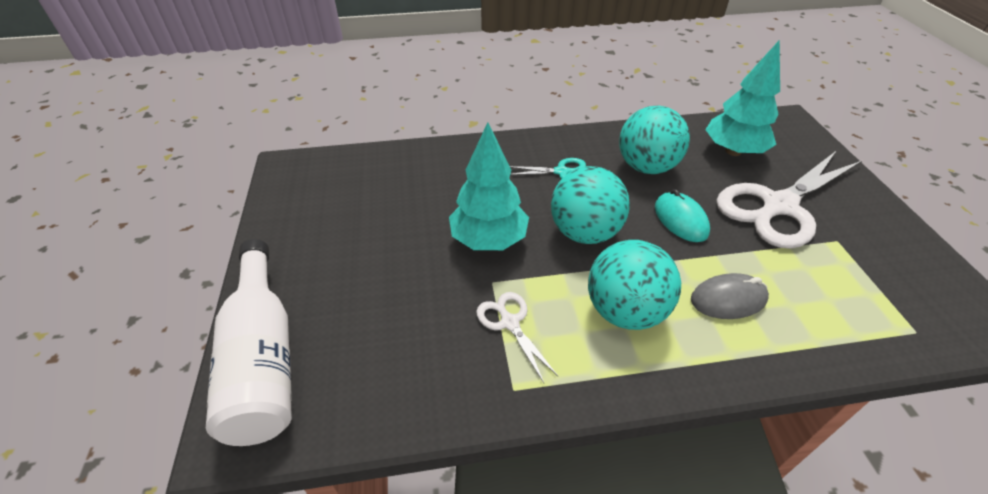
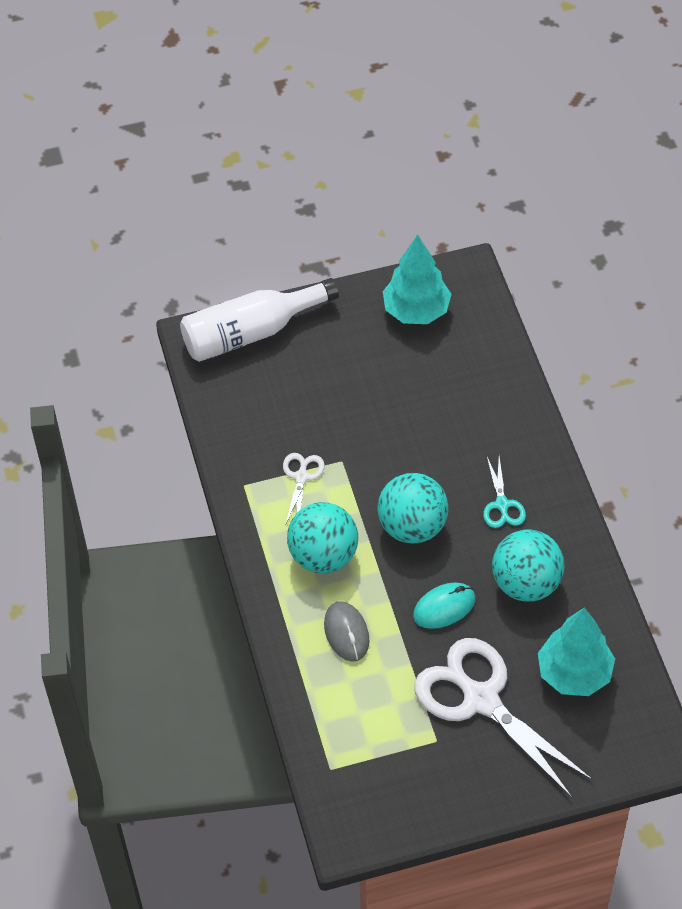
camera: 85 degrees right, 10 degrees up
turquoise tree [449,122,529,250] -> turquoise tree moved to [383,234,451,324]
white scissors [476,292,559,383] -> white scissors turned 45 degrees counterclockwise [283,453,325,523]

